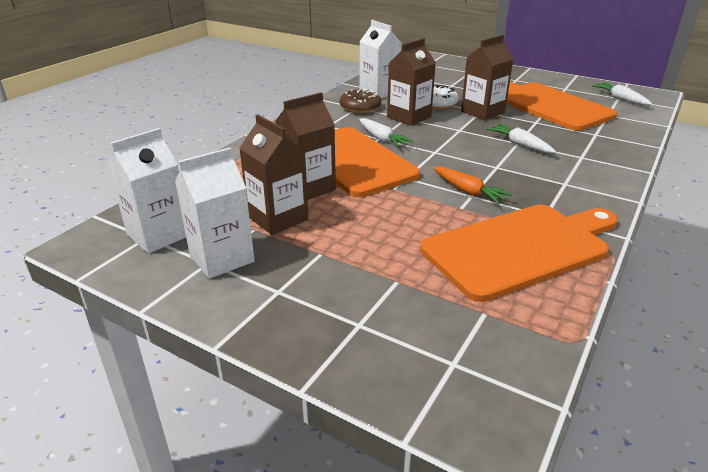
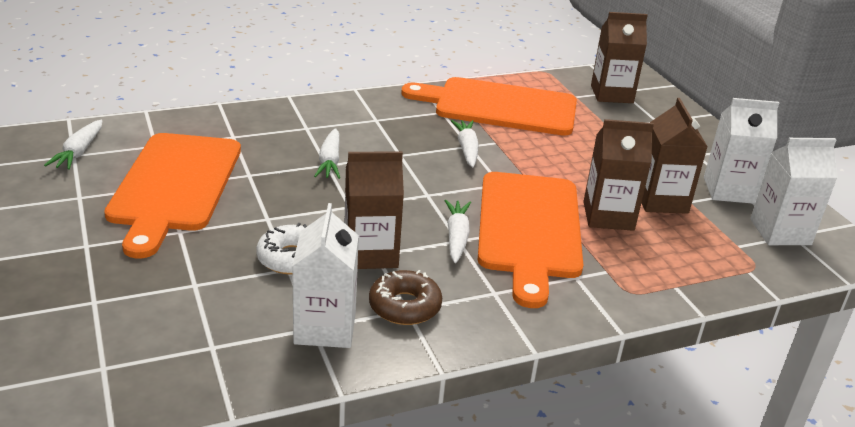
camera: 145 degrees left, 0 degrees up
orange carrot [433,167,512,204] -> white carrot [451,120,479,168]
brown carton [461,35,513,120] -> brown carton moved to [591,12,648,103]

